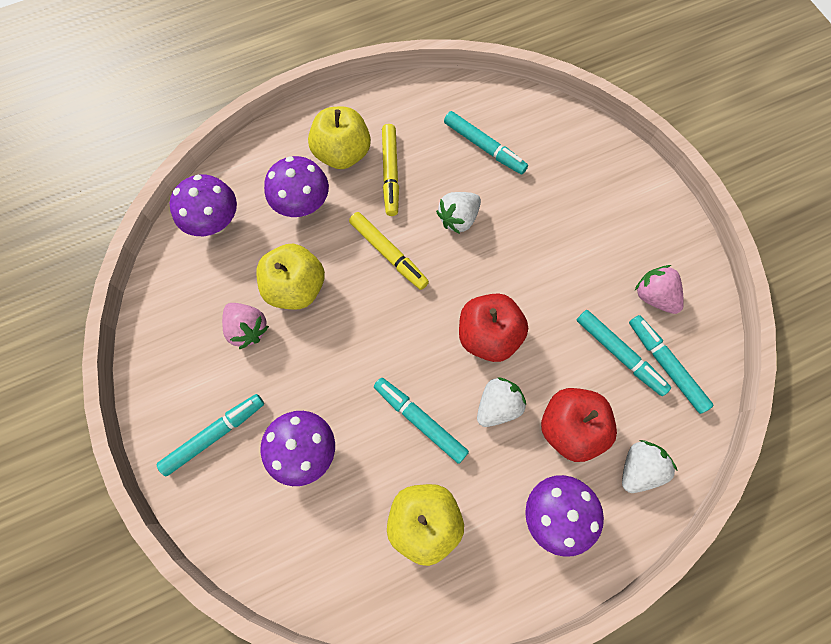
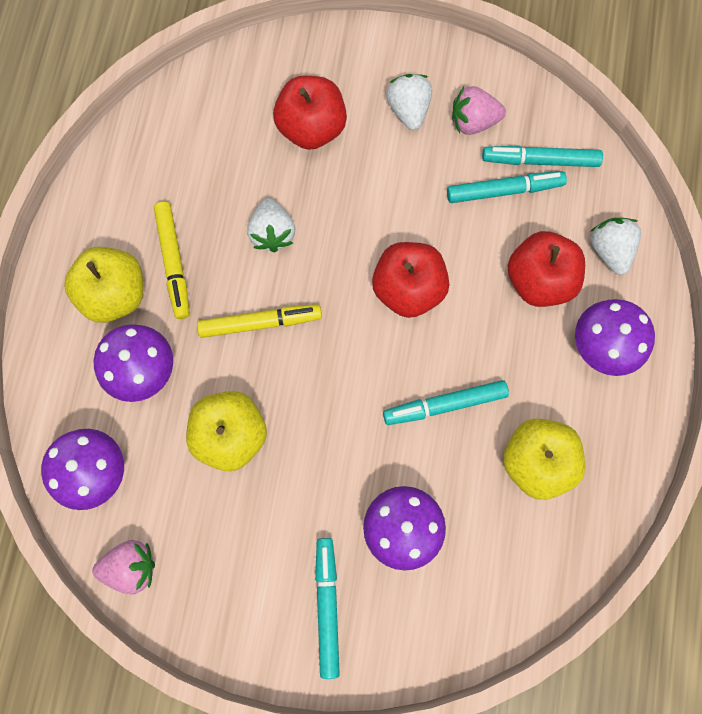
camera: 55 degrees left, 5 degrees up
pink strawberry [222,303,269,349] -> pink strawberry moved to [92,540,155,595]
yellow marker [382,124,399,216] -> yellow marker turned 45 degrees clockwise [154,202,190,319]
turquoise marker [444,111,528,174] -> none
white strawberry [477,377,526,427] -> white strawberry moved to [386,74,432,130]
none -> red apple [273,76,347,150]

